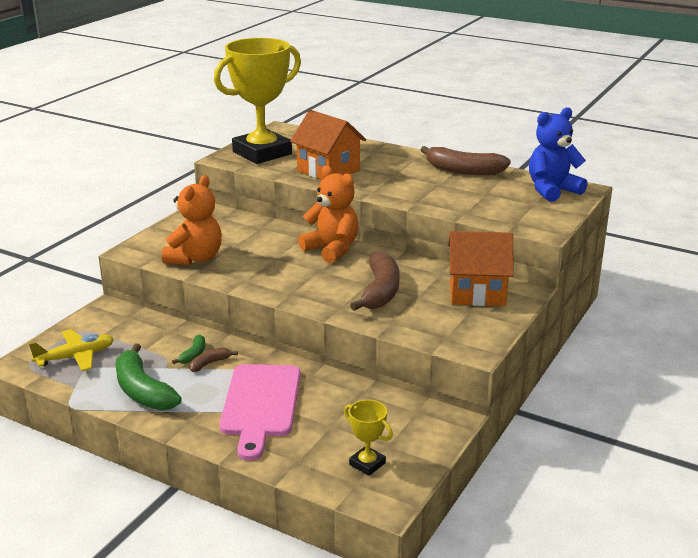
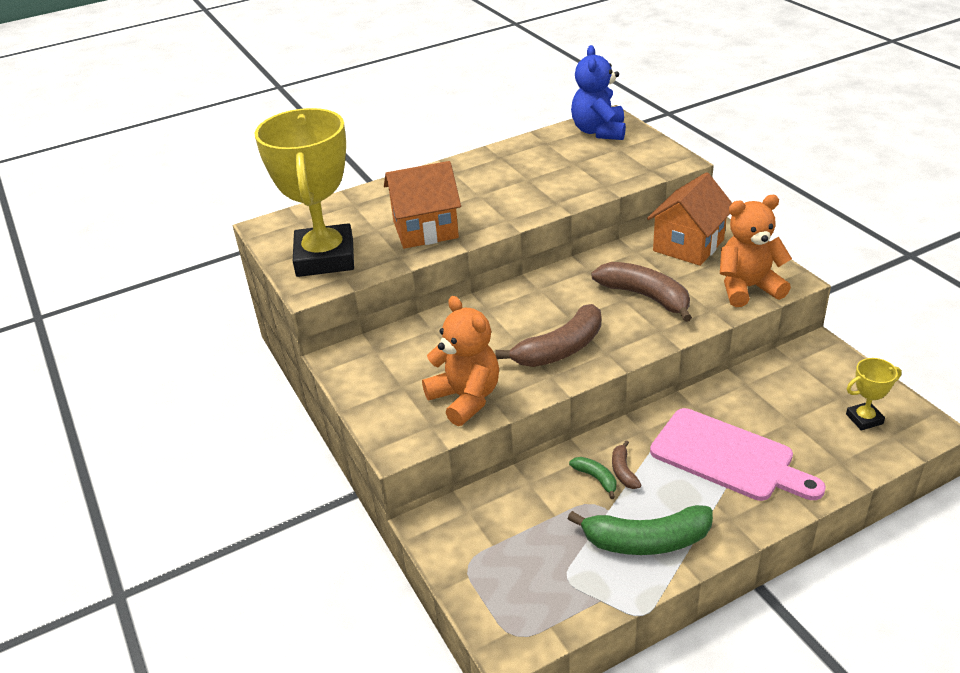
camera: 55 degrees left, 10 degrees up
yellow plane [29,329,114,371] -> none
orange teddy bear [298,166,358,263] -> orange teddy bear moved to [720,195,792,307]
brown banana [420,146,511,175] -> brown banana moved to [495,304,601,367]

